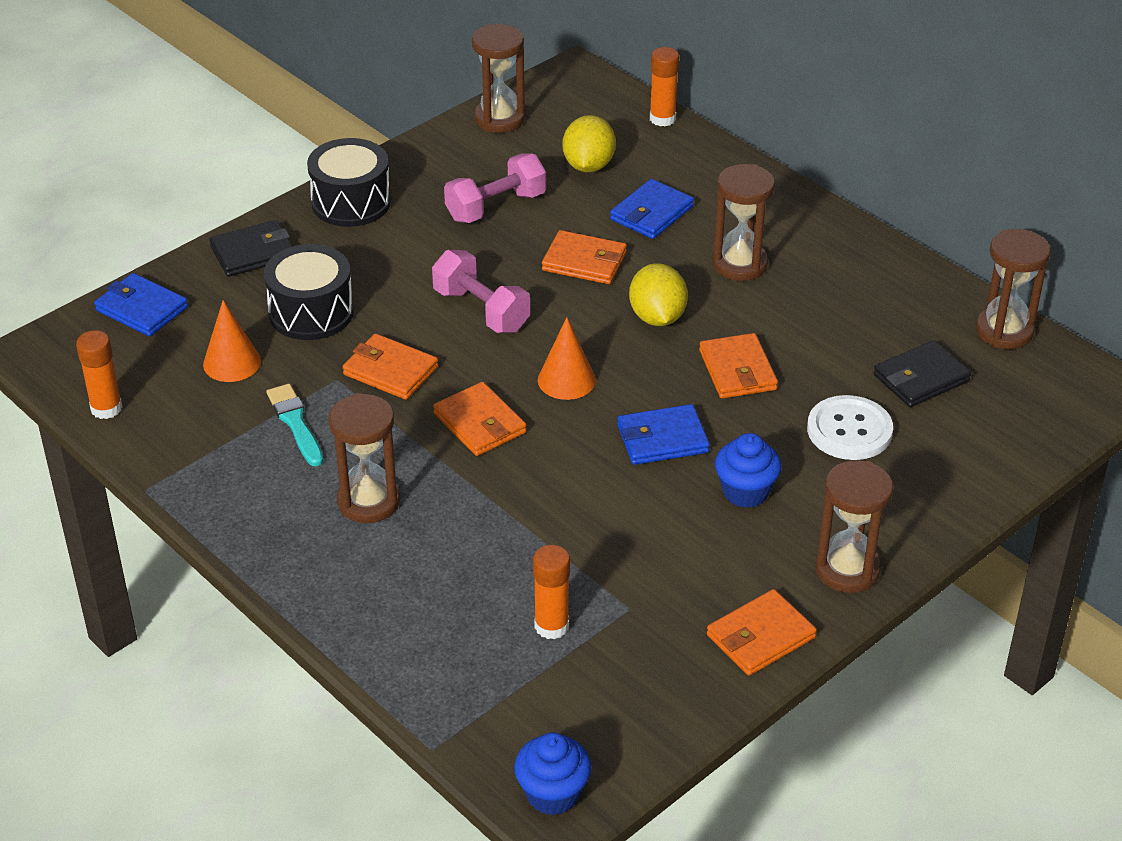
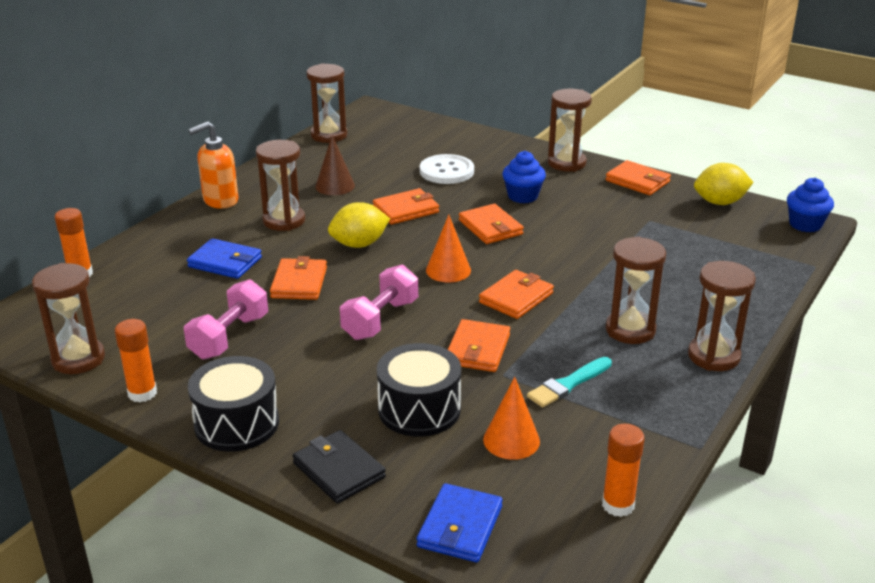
camera: 105 degrees left, 10 degrees down
pink dumbbell [444,153,546,223] -> pink dumbbell turned 75 degrees clockwise [184,279,268,360]
orange glue stick [533,545,570,639] -> orange glue stick moved to [115,319,157,403]
yellow lemon [563,115,616,172] -> yellow lemon moved to [694,163,753,205]
blue wallet [617,404,710,465] -> orange wallet [459,204,524,244]
black wallet [874,340,971,407] -> none
none -> orange soap dispenser [188,121,238,209]
none -> brown cone [315,135,355,195]
none -> brown hourglass [688,261,756,371]

